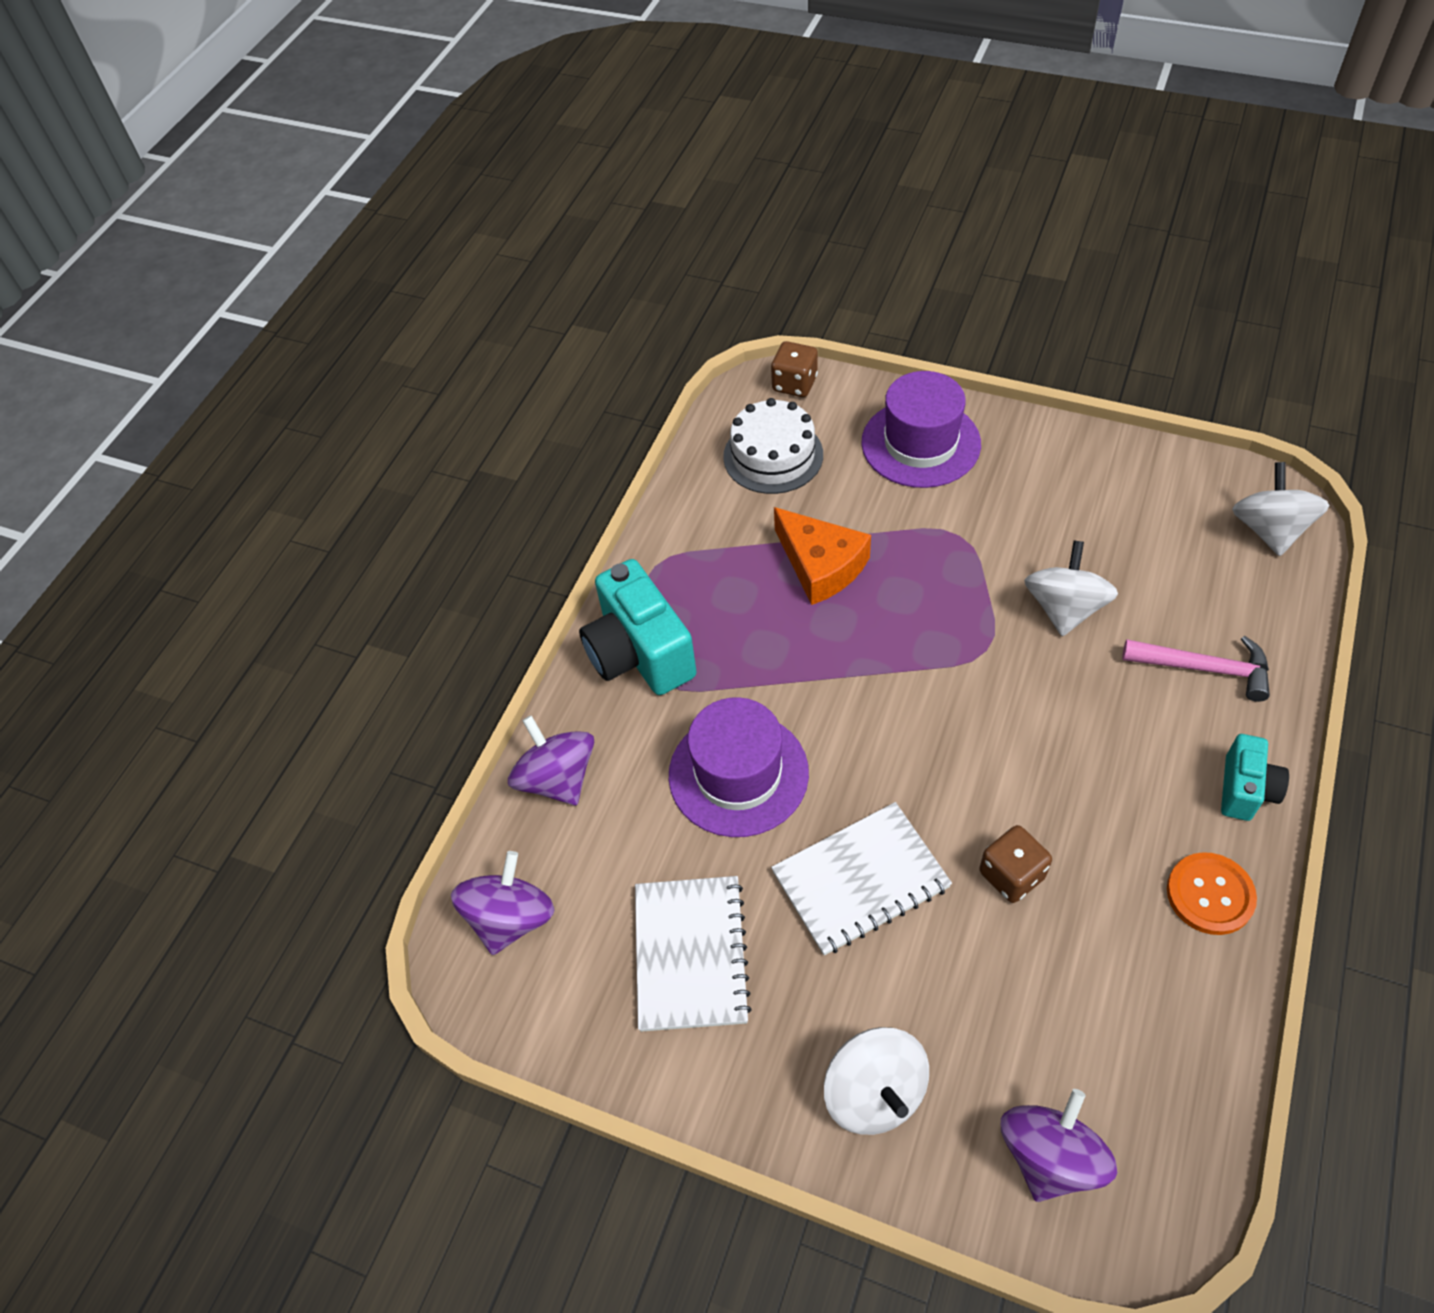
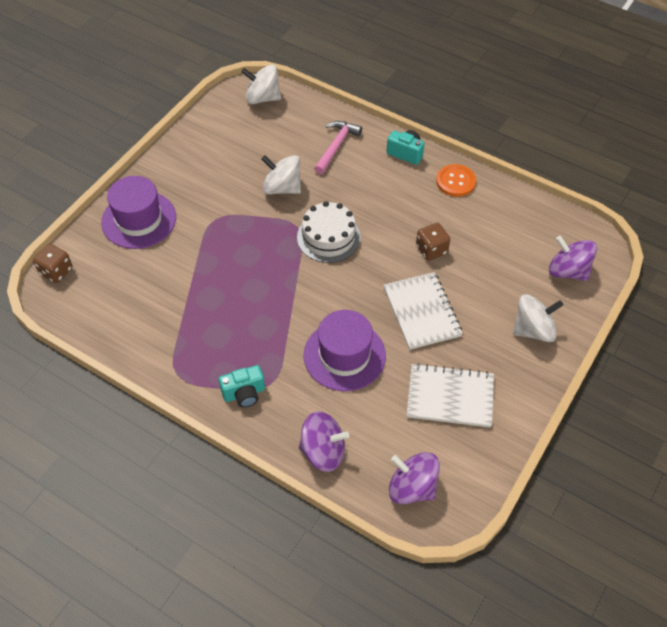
camera: 85 degrees left, 0 degrees up
purple spinning top [508,715,594,805] -> purple spinning top turned 150 degrees counterclockwise [299,411,349,472]
turquoise camera [579,559,697,695] -> turquoise camera [219,365,265,408], size x0.56
white cake [723,398,823,494] -> white cake moved to [297,201,361,263]
orange cheese [774,507,871,605] -> none

